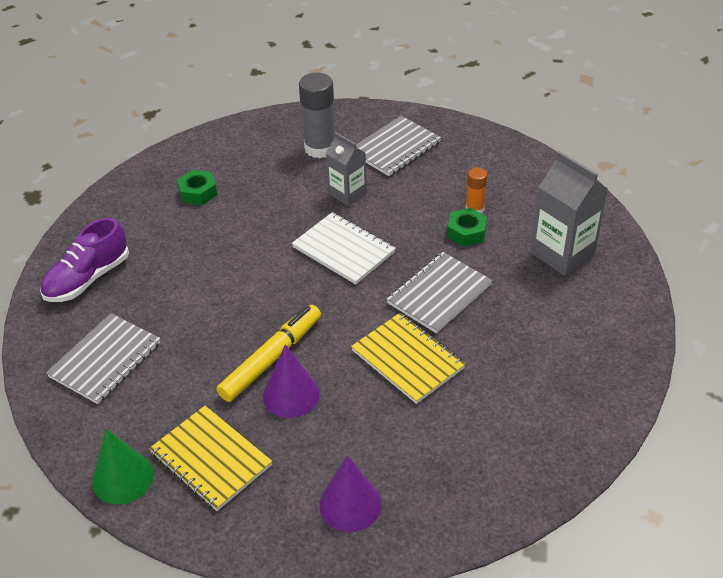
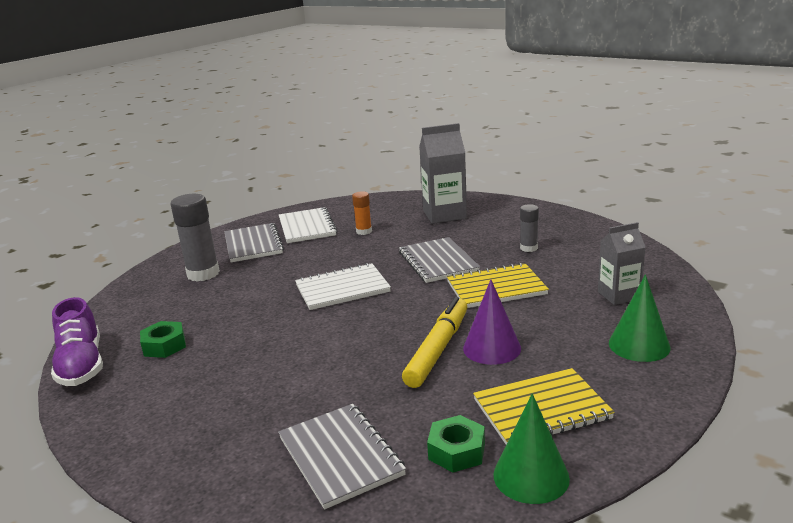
camera: 60 degrees left, 20 degrees down
purple shoe [40,218,129,302] -> purple shoe moved to [51,297,103,386]
yellow marker [217,305,321,402] -> yellow marker turned 45 degrees clockwise [402,297,467,388]
purple cone [319,455,382,532] -> green cone [609,275,671,362]
grey carton [326,132,367,206] -> grey carton moved to [598,222,645,305]
green nut [447,208,487,247] -> green nut moved to [427,415,485,473]
none -> white notebook [279,207,337,243]
none -> grey glue stick [520,204,539,252]

